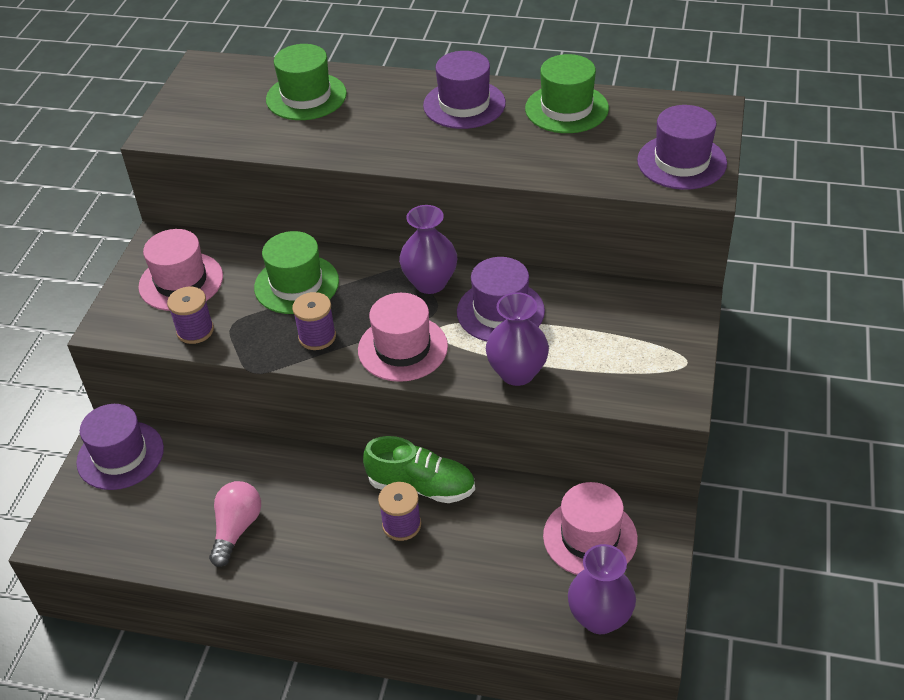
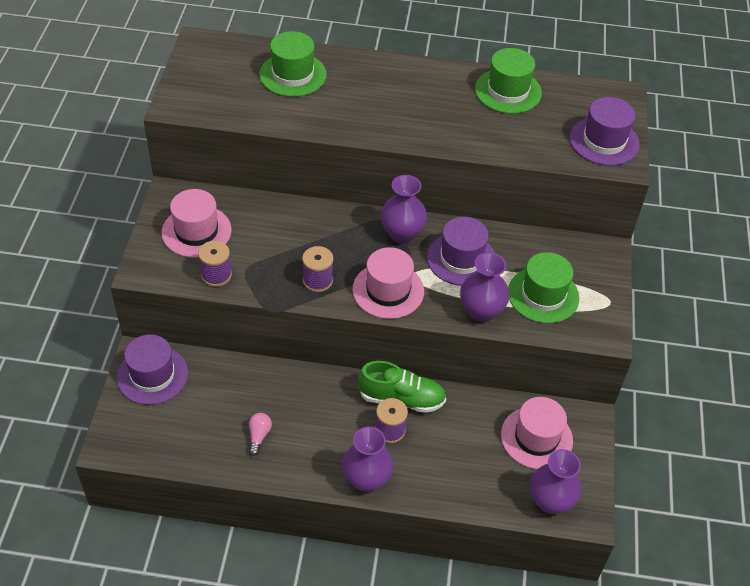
camera: 10 degrees left, 5 degrees up
pink light bulb [209,481,261,567] -> pink light bulb [249,413,272,456], size x0.63
green hat [254,231,339,314] -> green hat moved to [508,252,579,324]
purple hat [423,51,506,129] -> none
none -> purple vase [342,427,393,492]

